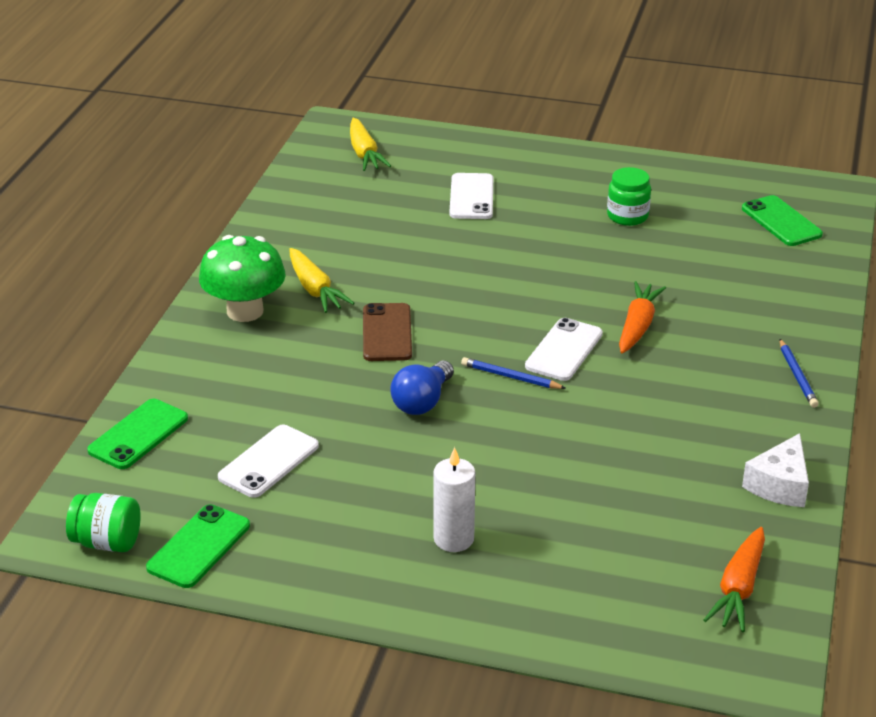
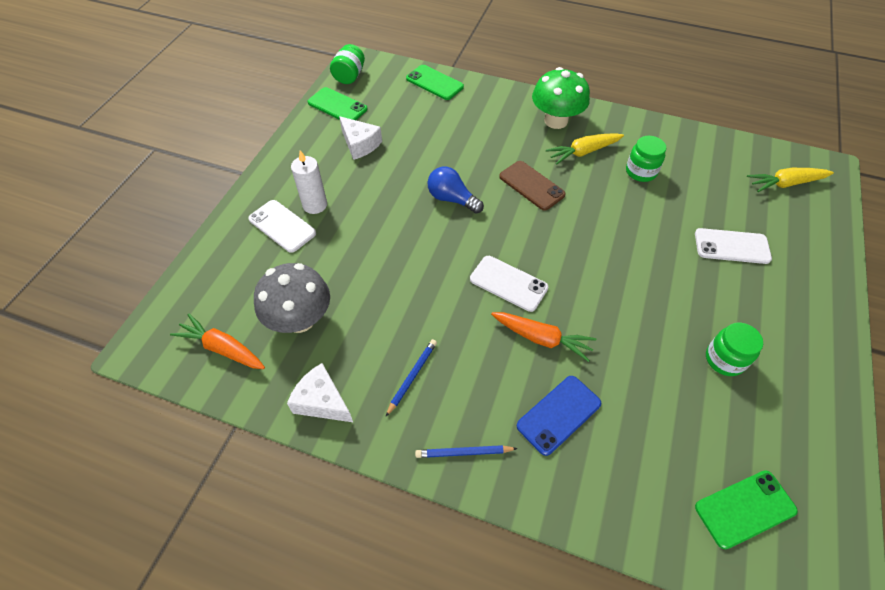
camera: 95 degrees right, 20 degrees up
white phone [218,425,319,498] -> white phone moved to [248,200,316,253]
brown phone [363,303,412,361] -> brown phone turned 45 degrees clockwise [499,161,566,211]
blue pencil [461,357,566,389] -> blue pencil moved to [386,339,437,416]
none -> grey mushroom [254,263,330,333]
none -> white cheese [339,116,382,160]
none -> blue phone [517,376,601,456]
none -> green jar [626,136,666,182]

